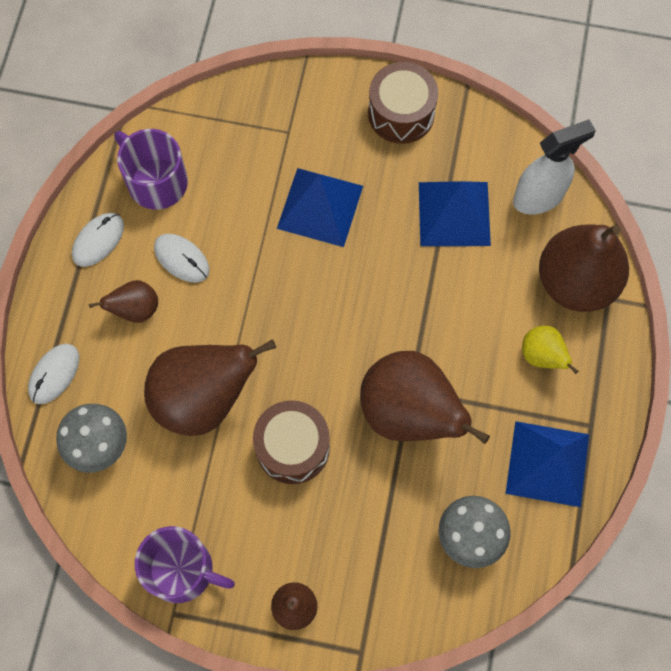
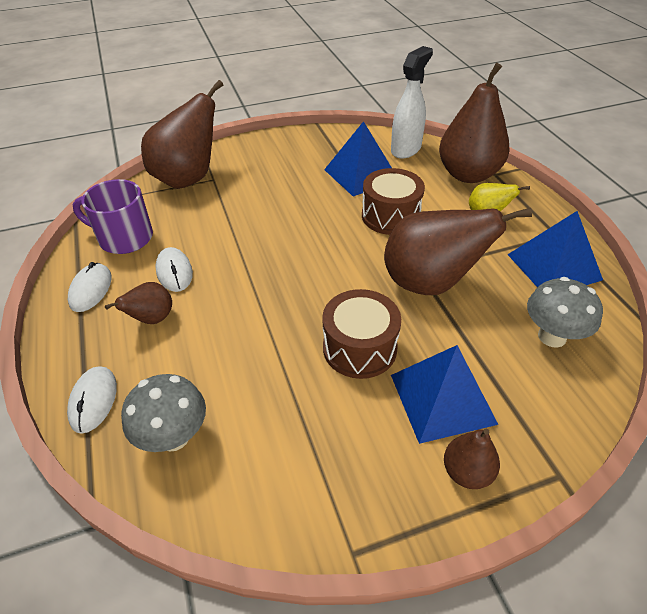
camera: 30 degrees left, 25 degrees down
purple mug [135,526,235,603] -> none
brown pear [144,339,276,436] -> brown pear moved to [141,80,223,189]
white mouse [154,234,210,283] -> white mouse turned 60 degrees clockwise [155,247,193,292]
blue pyramid [277,168,363,247] -> blue pyramid moved to [391,345,498,444]
brown drum [368,62,438,144] -> brown drum moved to [362,168,425,235]

